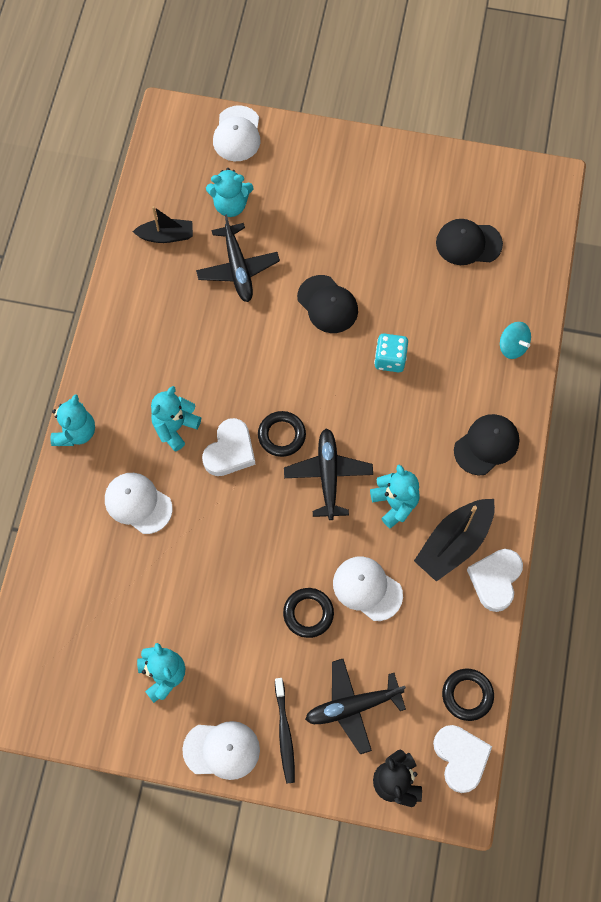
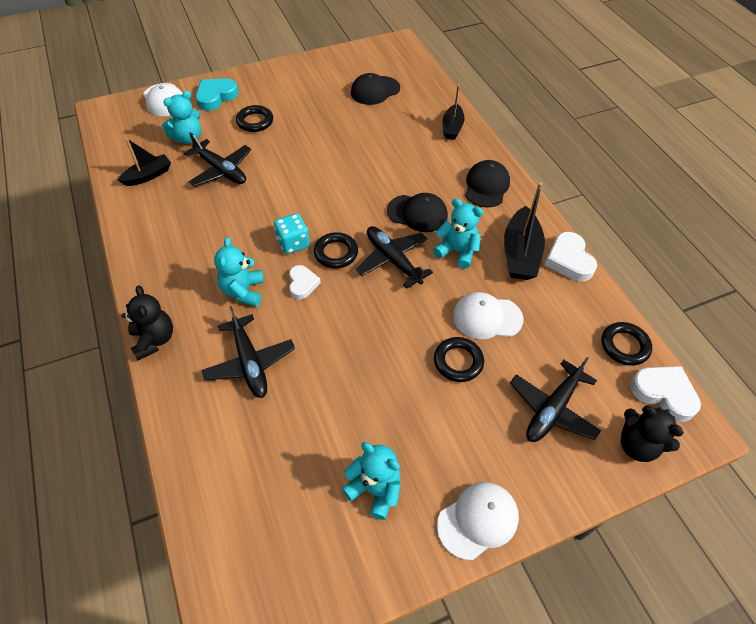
camera: 35 degrees left, 15 degrees down
turquoise teddy bear [50,394,95,446] -> black teddy bear [122,285,173,361]
white cap [105,473,173,534] -> black plane [202,306,295,398]
white heart [202,418,256,476] -> white heart [289,265,321,299], size x0.65
black toothbrush [275,678,295,784] -> none
black cap [297,275,358,333] -> black cap moved to [387,193,448,232]
turquoise dice [374,334,408,372] -> turquoise dice moved to [274,213,309,254]
turquoise spinning top [500,322,531,359] -> black boat [443,84,465,140]
none -> turquoise heart [196,78,239,111]
none -> black ring [236,105,273,132]

